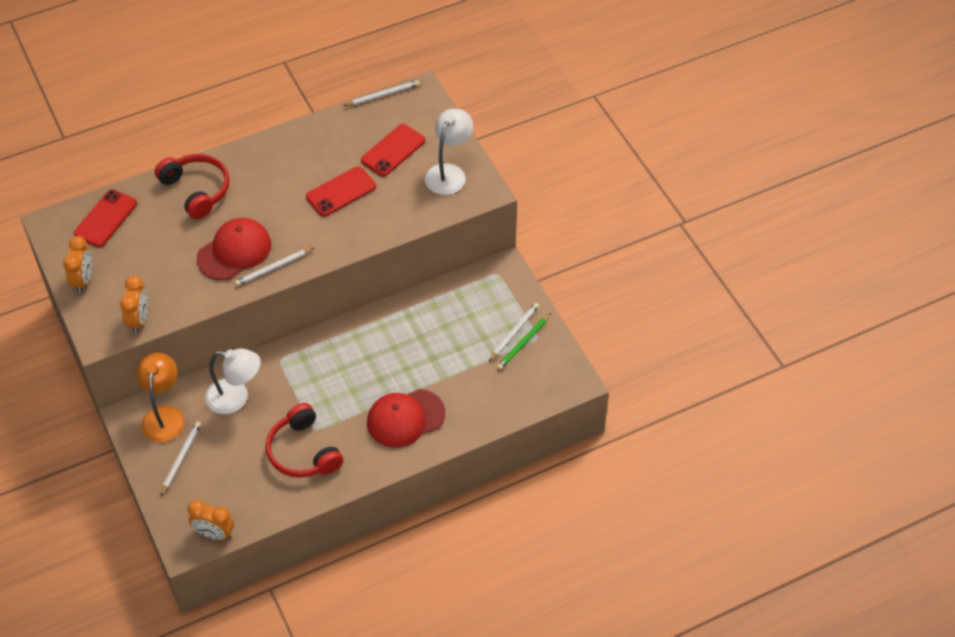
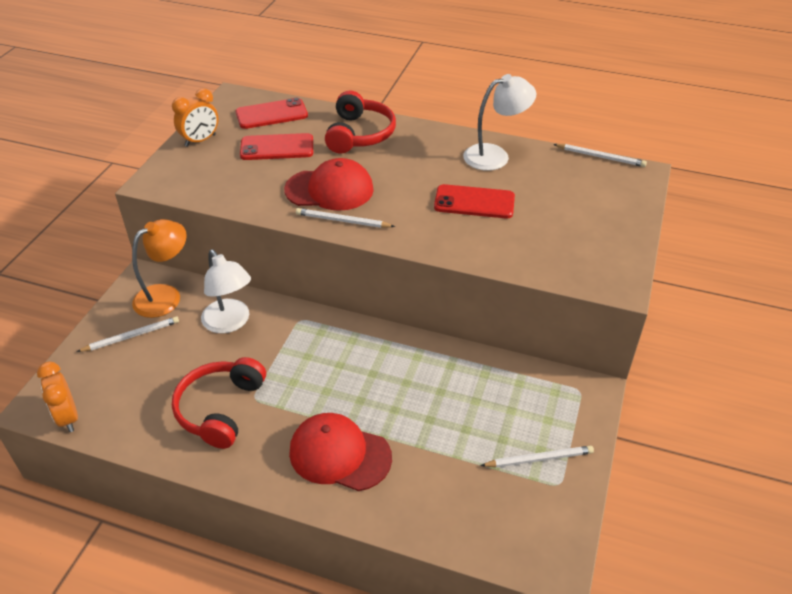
camera: 45 degrees right, 10 degrees down
orange clock [120,276,148,333] -> none
red phone [361,124,425,176] -> red phone moved to [240,133,313,160]
white lamp [425,109,473,195] -> white lamp moved to [463,74,536,171]
green pencil [497,313,551,370] -> none

